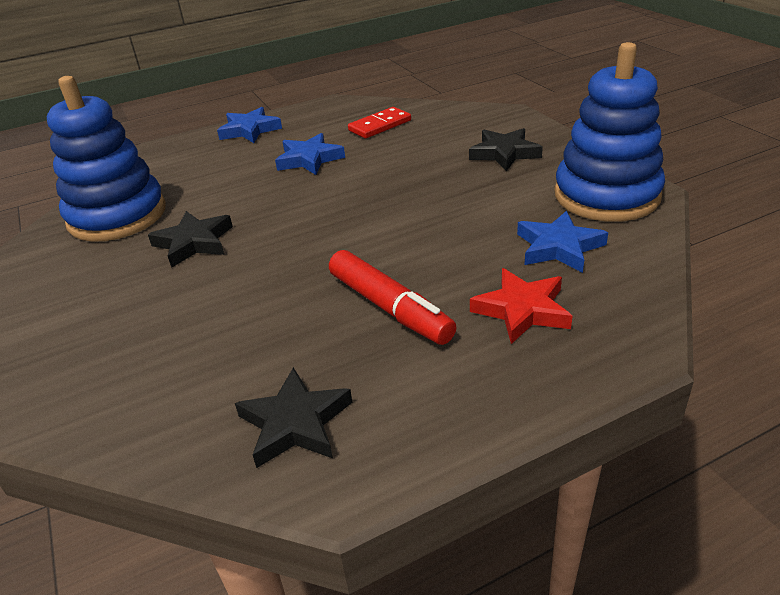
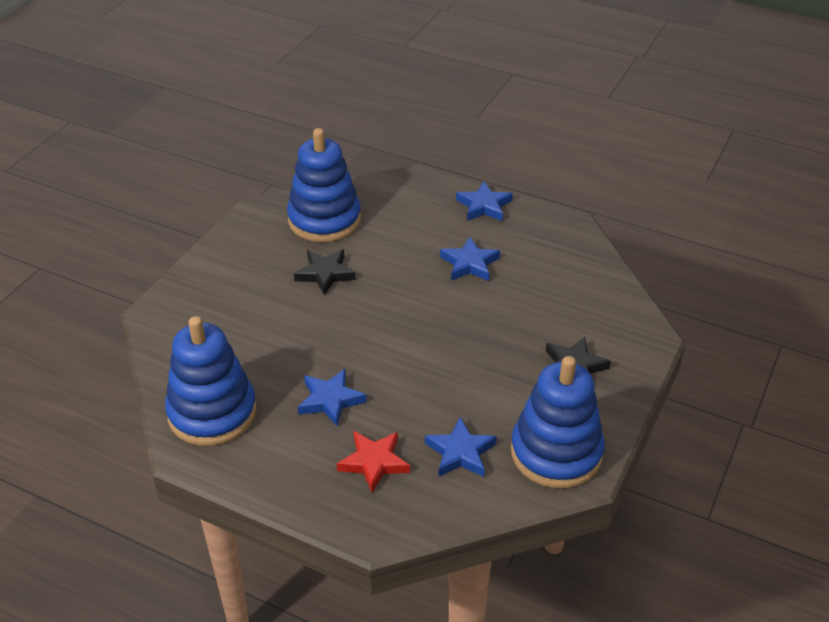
camera: 50 degrees right, 5 degrees up
black star [235,367,352,468] -> blue stacking toy [165,316,257,446]
red marker [329,250,457,345] -> blue star [298,369,366,427]
red domino [348,107,411,138] -> none

